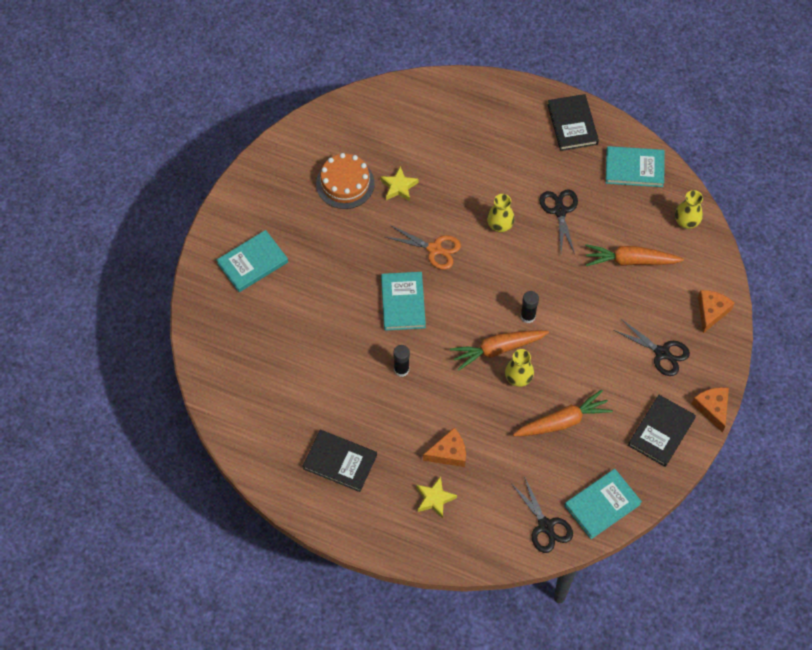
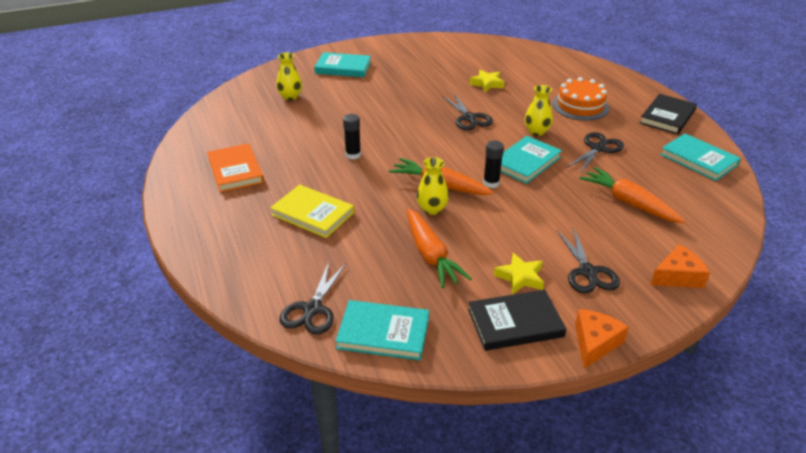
camera: 45 degrees right, 25 degrees down
black book [303,430,377,492] -> orange book [207,143,264,192]
orange cake [316,153,375,209] -> orange cake moved to [552,77,609,120]
turquoise book [381,272,426,331] -> turquoise book moved to [501,136,562,184]
orange scissors [385,225,461,270] -> black scissors [442,93,493,130]
yellow star [416,476,457,519] -> yellow star moved to [493,253,544,295]
orange cheese [423,428,466,467] -> yellow book [270,184,354,238]
orange carrot [513,390,613,436] -> orange carrot turned 45 degrees clockwise [407,208,472,288]
yellow vase [675,190,703,229] -> yellow vase moved to [276,53,302,100]

